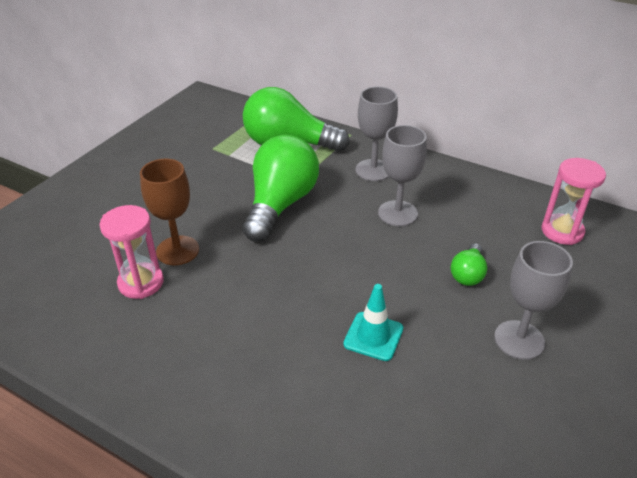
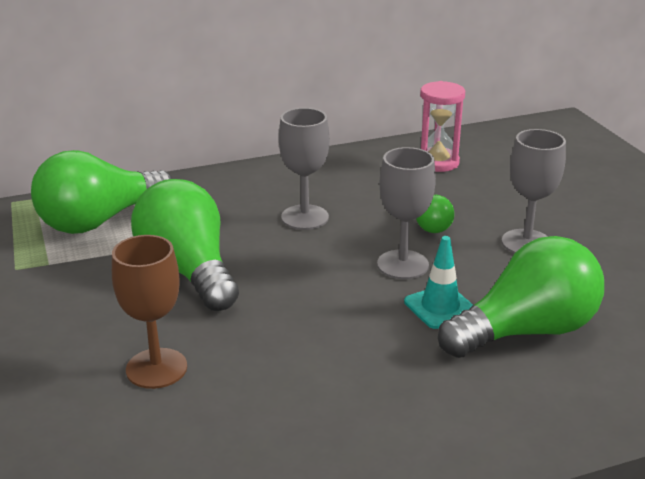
camera: 50 degrees left, 10 degrees down
pink hourglass [99,205,164,299] -> none
grey goblet [355,86,398,181] -> grey goblet moved to [377,147,436,279]
none -> green light bulb [438,236,604,358]

